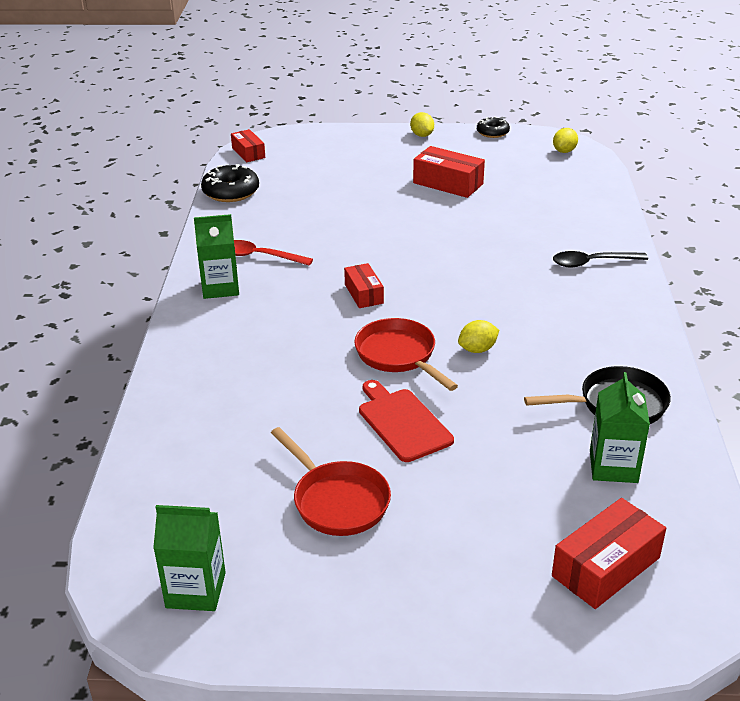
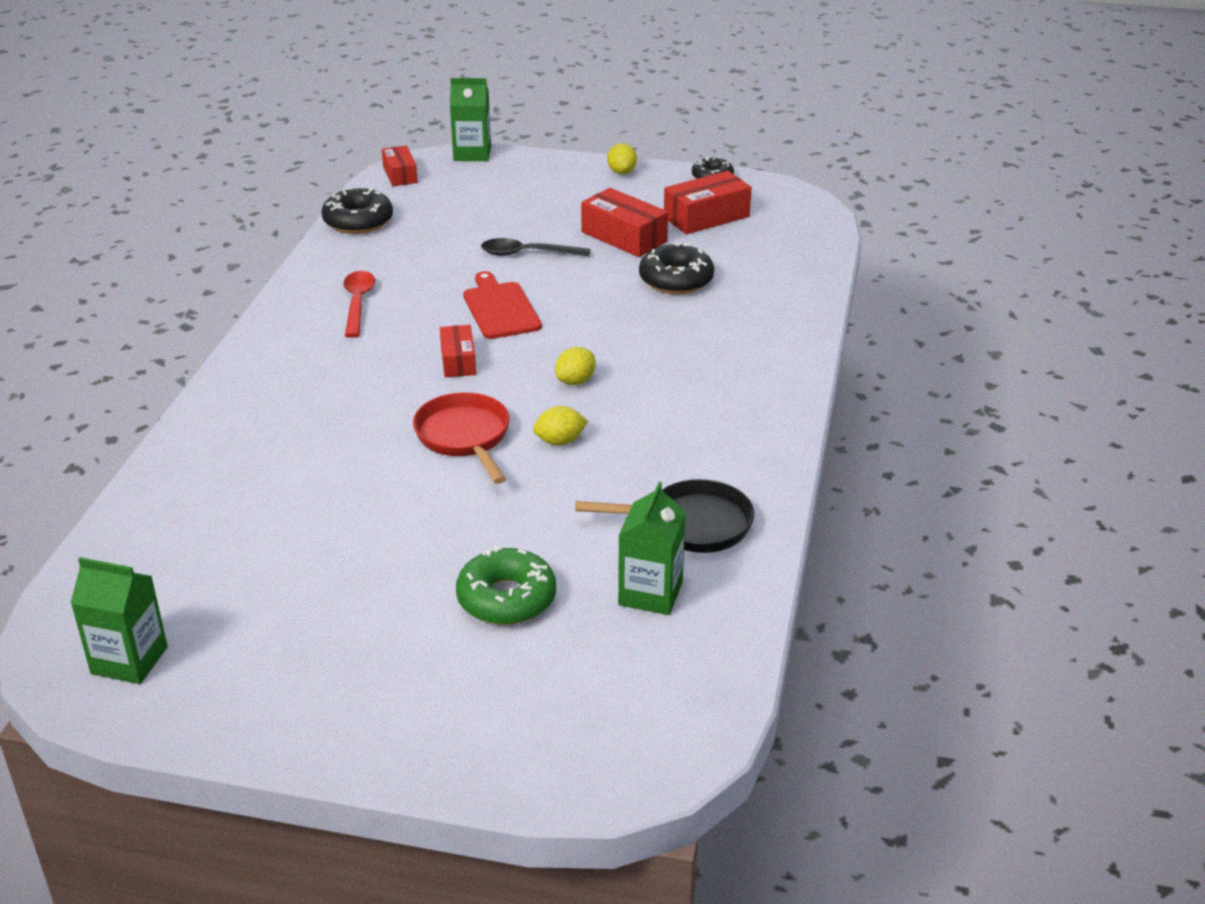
camera: 10 degrees right, 0 degrees up
green carton [194,214,239,299] -> green carton moved to [450,78,491,161]
red spoon [234,240,313,266] -> red spoon turned 60 degrees clockwise [343,271,375,338]
red pan [271,427,391,536] -> none
red cutting board [359,380,454,462] -> red cutting board moved to [463,271,542,339]
red box [552,498,666,609] -> red box moved to [664,171,752,235]
yellow lemon [553,128,578,153] -> yellow lemon moved to [555,347,596,385]
black spoon [553,251,648,267] -> black spoon moved to [481,238,591,257]
none -> green donut [456,546,556,625]
none -> black donut [639,243,714,294]

